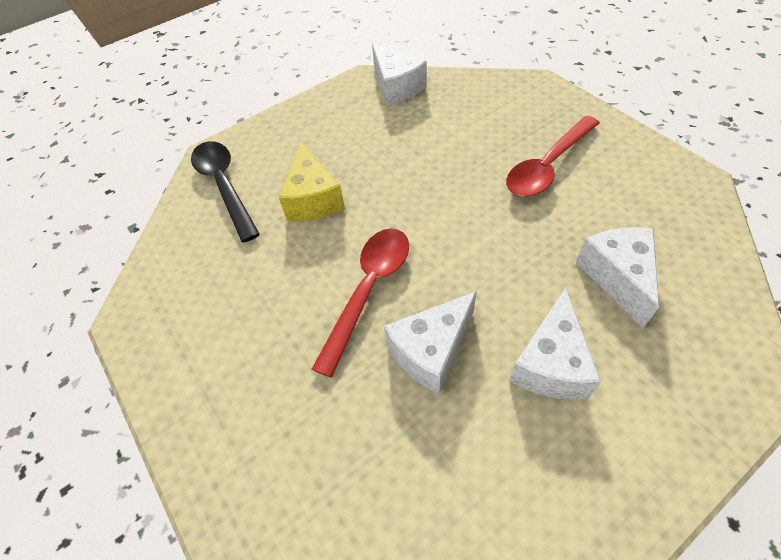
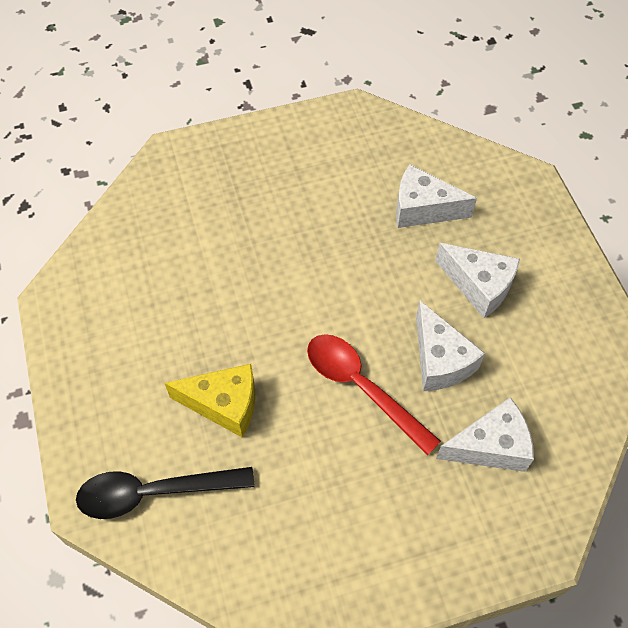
camera: 75 degrees left, 5 degrees up
white cheese [372,43,427,105] -> white cheese moved to [436,397,534,472]
red spoon [506,116,600,197] -> none

